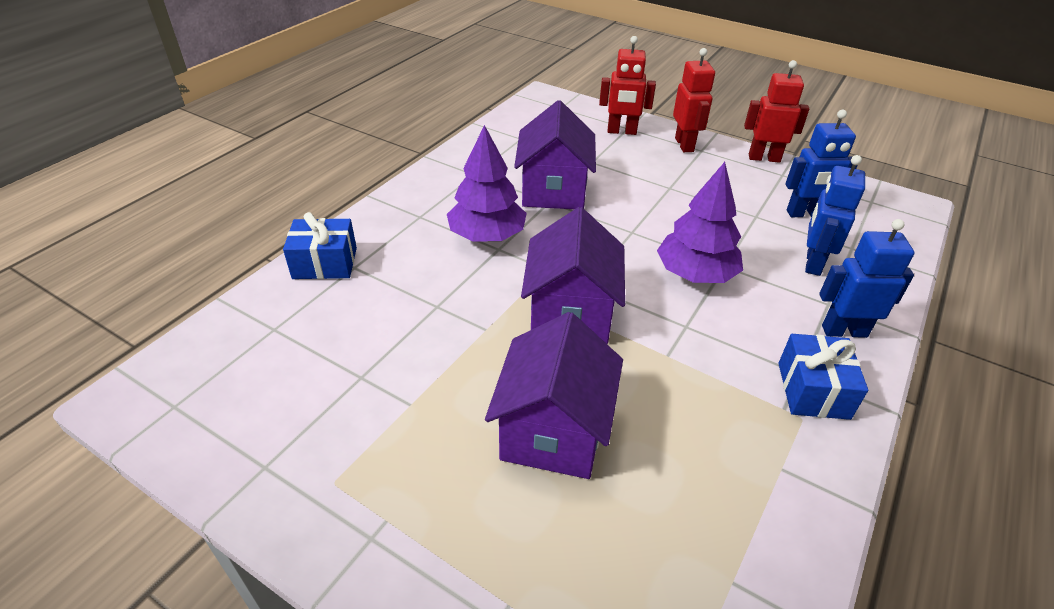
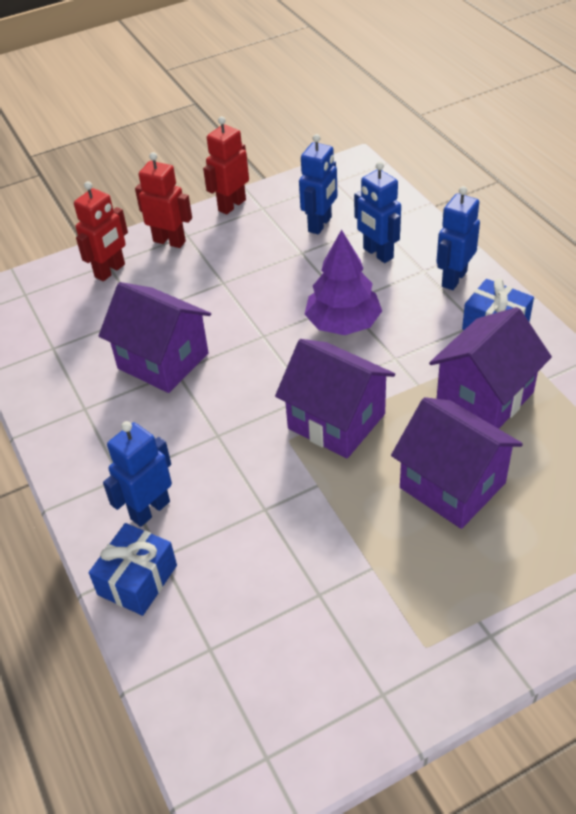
camera: 55 degrees left, 5 degrees up
purple tree [447,125,527,242] -> none
none -> blue robot [103,421,172,527]
none -> purple house [429,307,552,429]

